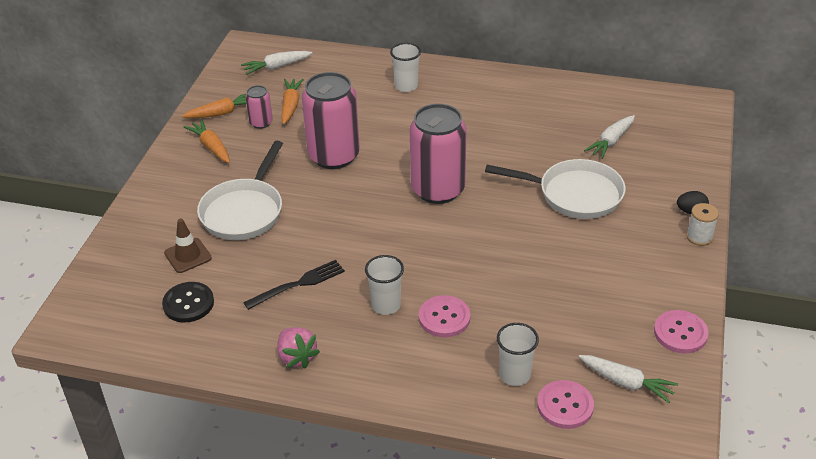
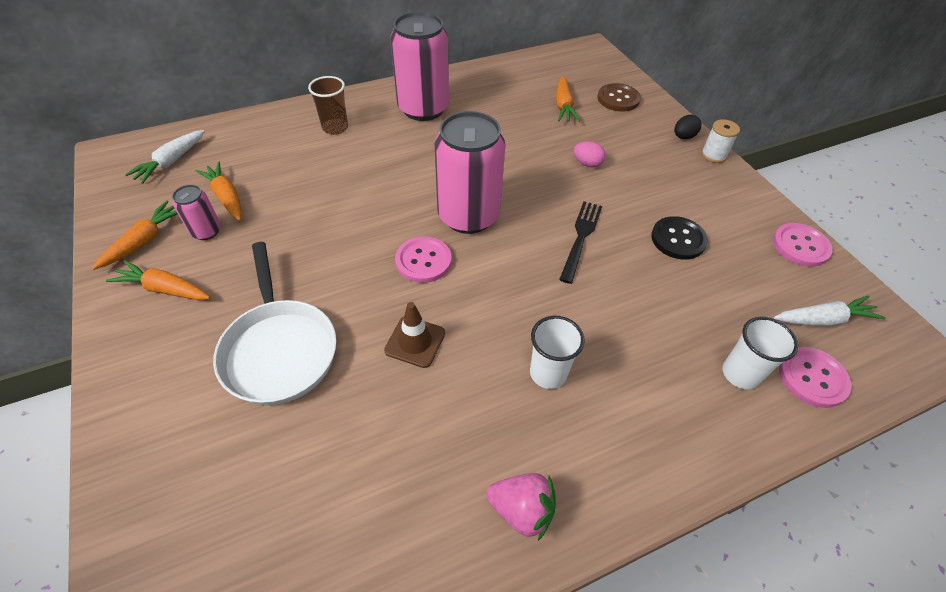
camera: 40 degrees left, 10 degrees up
black button [162,282,214,323] -> black button moved to [651,216,708,260]
brown traffic cone [164,218,212,273] -> brown traffic cone moved to [384,302,445,368]
black fork [243,260,345,310] -> black fork moved to [559,201,602,284]
pink can [302,72,360,169] -> pink can moved to [390,12,449,121]
white cup [390,43,421,92] -> brown cup [308,76,348,135]
pink button [419,295,471,337] -> pink button moved to [395,236,452,283]
white pan [485,159,625,219] -> pink egg [574,141,606,167]
white carrot [584,115,635,159] -> orange carrot [556,76,580,122]
none -> brown button [597,83,641,111]

